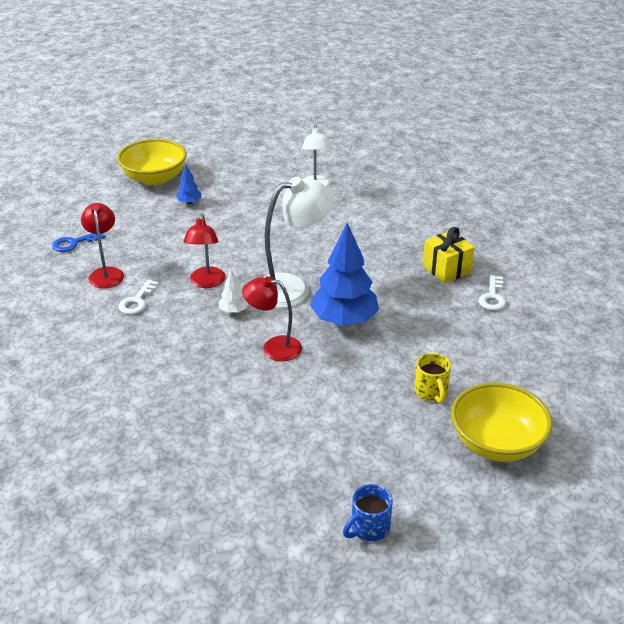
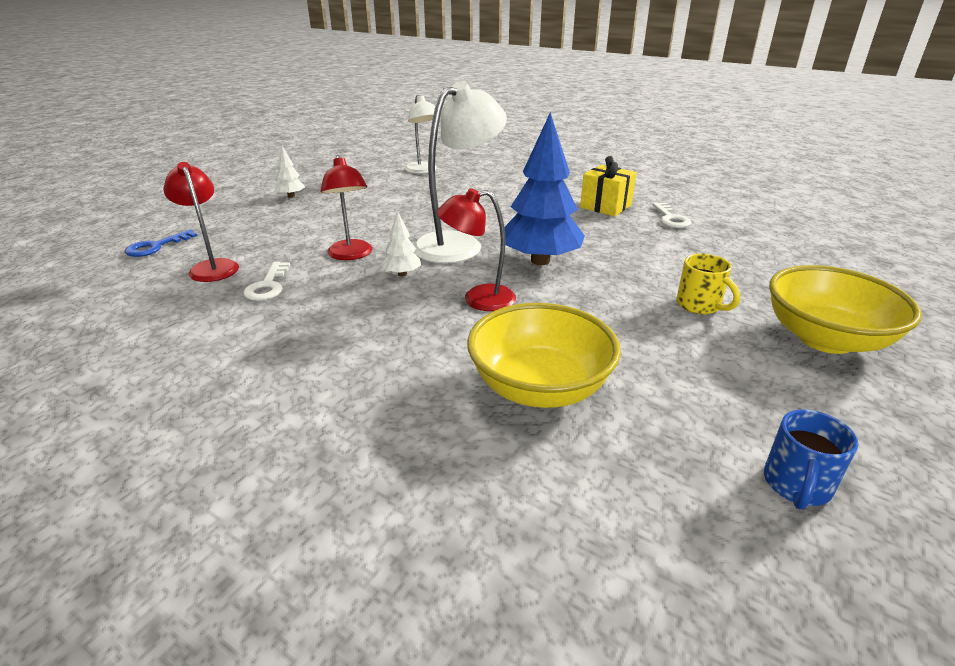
camera: 20 degrees left, 5 degrees down
yellow bowl [117,139,187,185] -> yellow bowl moved to [467,303,621,408]
blue tree [176,165,201,204] -> white tree [274,146,305,198]

